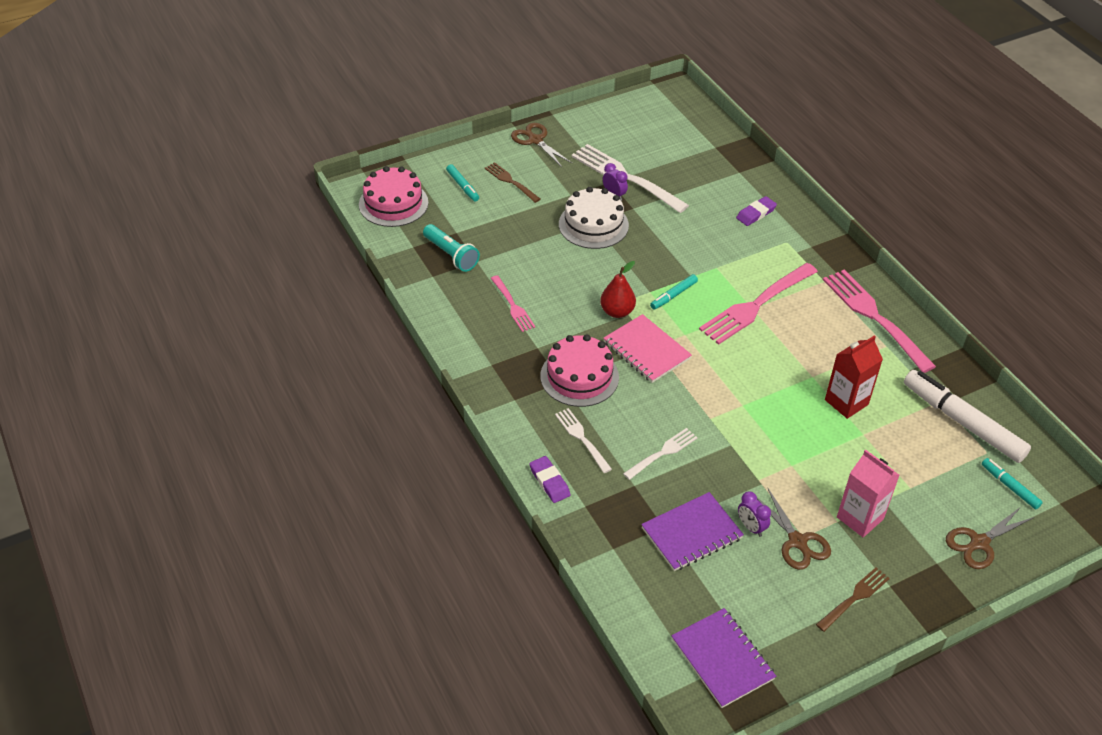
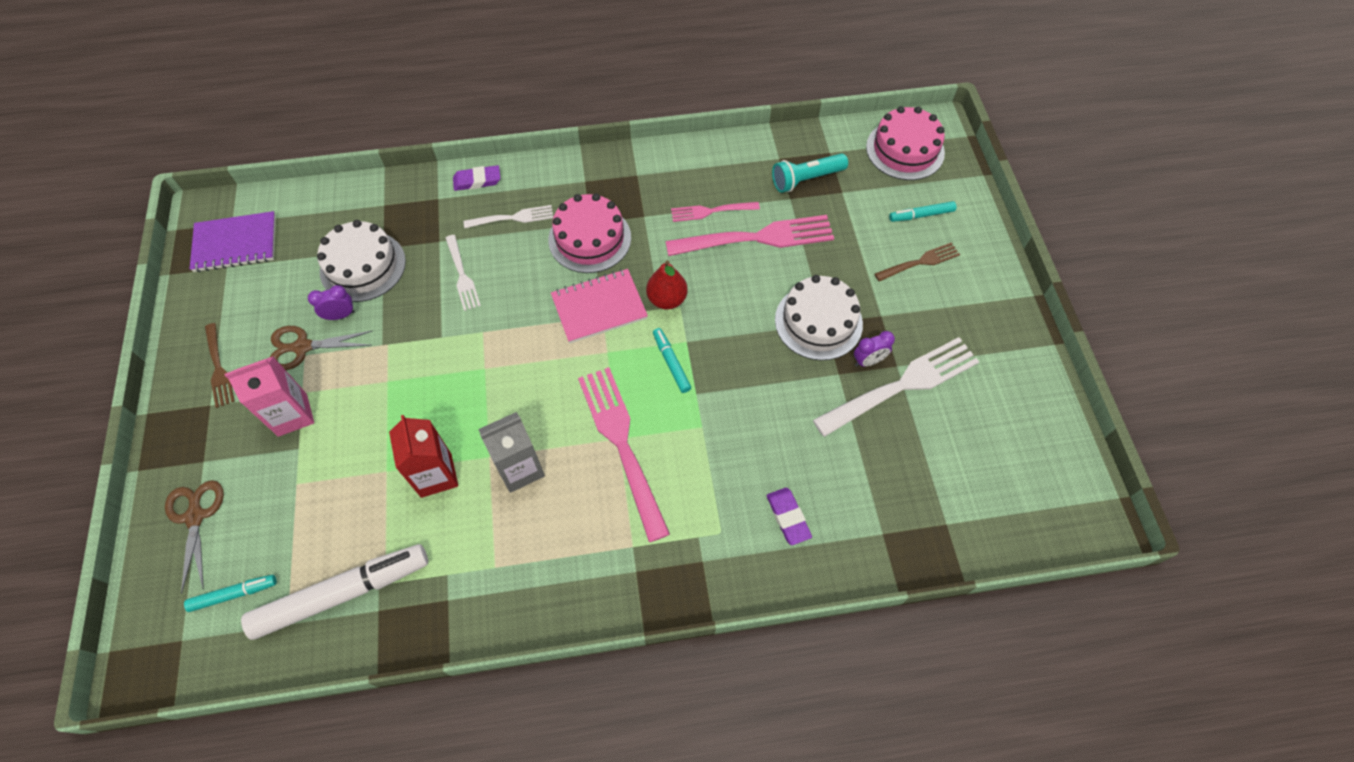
camera: 110 degrees right, 15 degrees up
brown scissors [511,123,572,167] -> none
purple notebook [641,492,744,571] -> white cake [317,220,406,302]
pink fork [823,270,936,373] -> pink fork moved to [665,215,834,256]
none -> grey carton [478,412,545,493]

